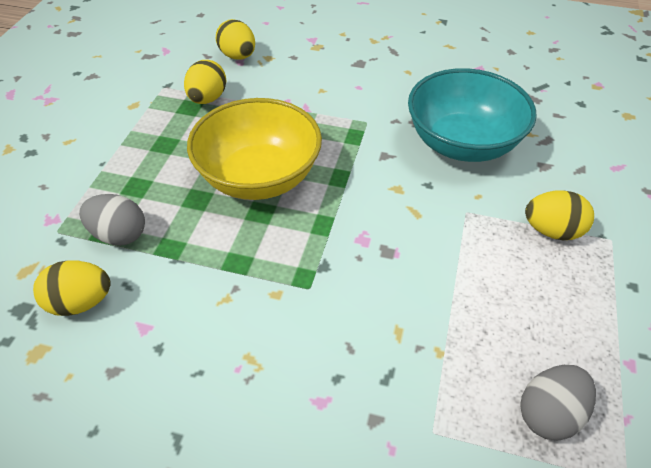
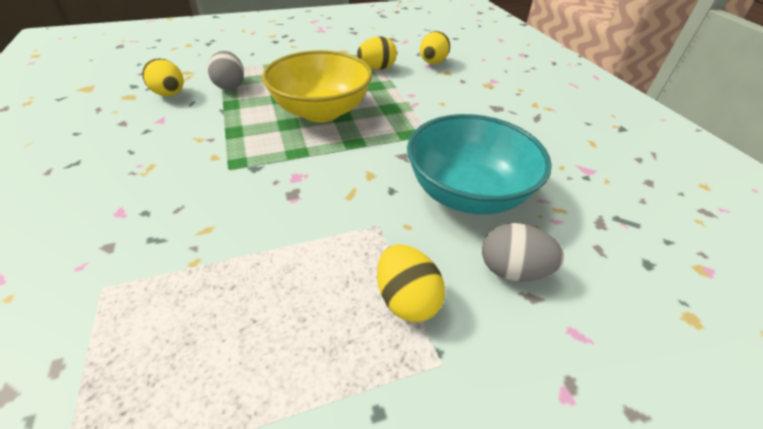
camera: 55 degrees right, 5 degrees down
grey egg [520,365,596,440] -> grey egg moved to [482,223,564,281]

